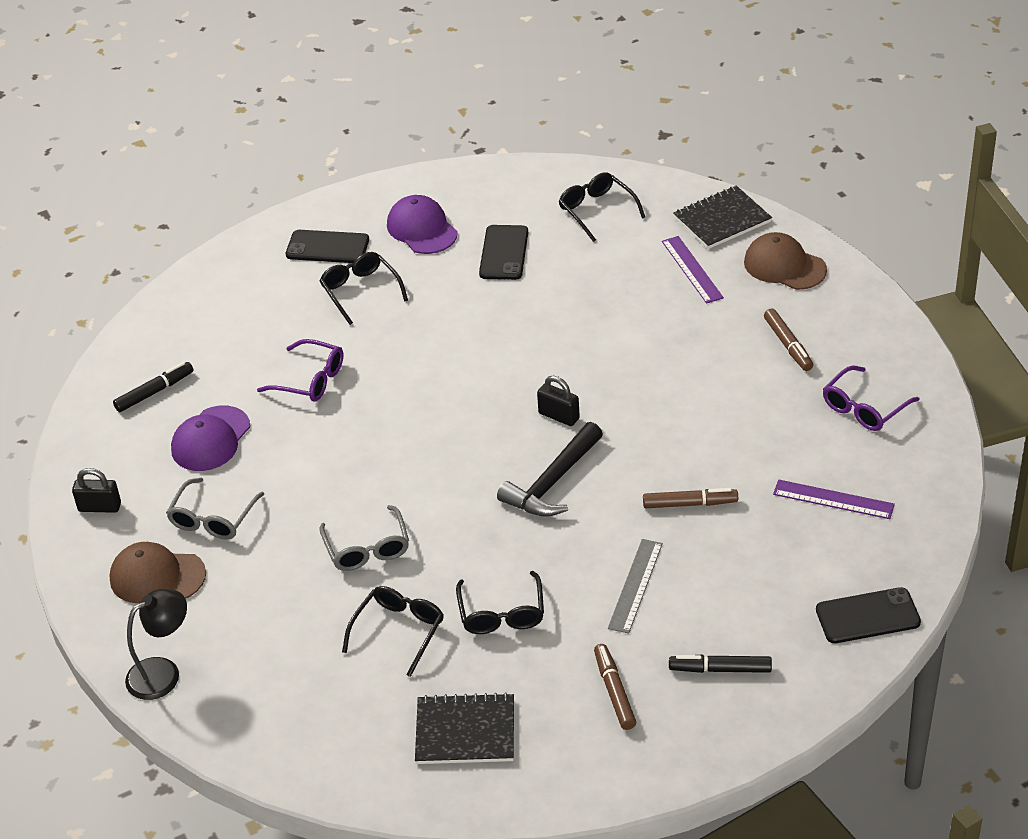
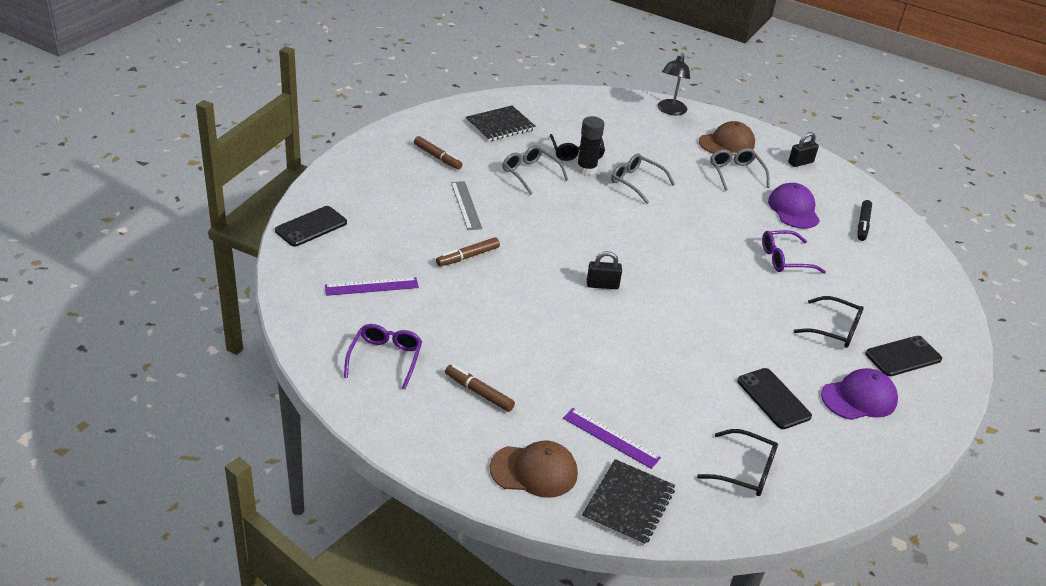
camera: 140 degrees right, 5 degrees down
purple cap [387,195,458,254] -> purple cap turned 45 degrees counterclockwise [821,368,898,420]
black glasses [456,571,544,634] -> grey glasses [502,145,568,195]
black hammer [497,422,603,517] -> none
black marker [669,655,772,673] -> none
none -> black glue stick [576,116,604,175]

